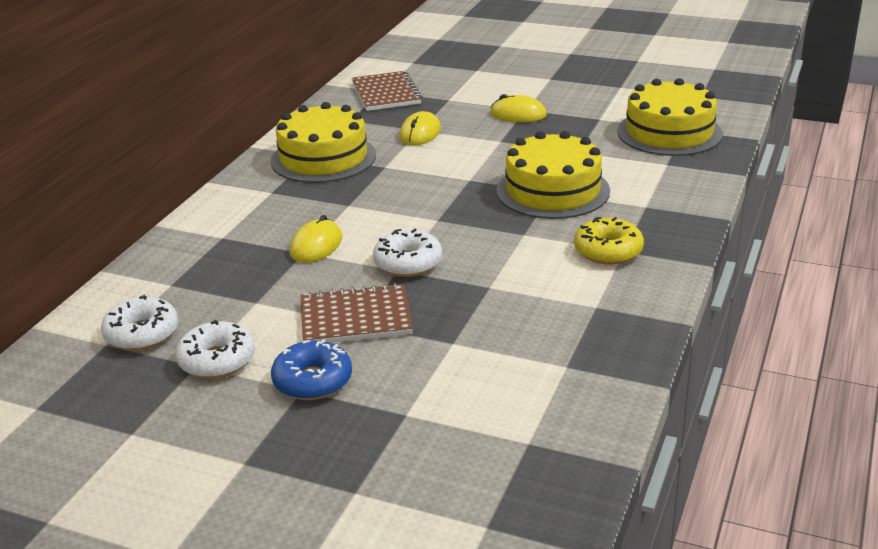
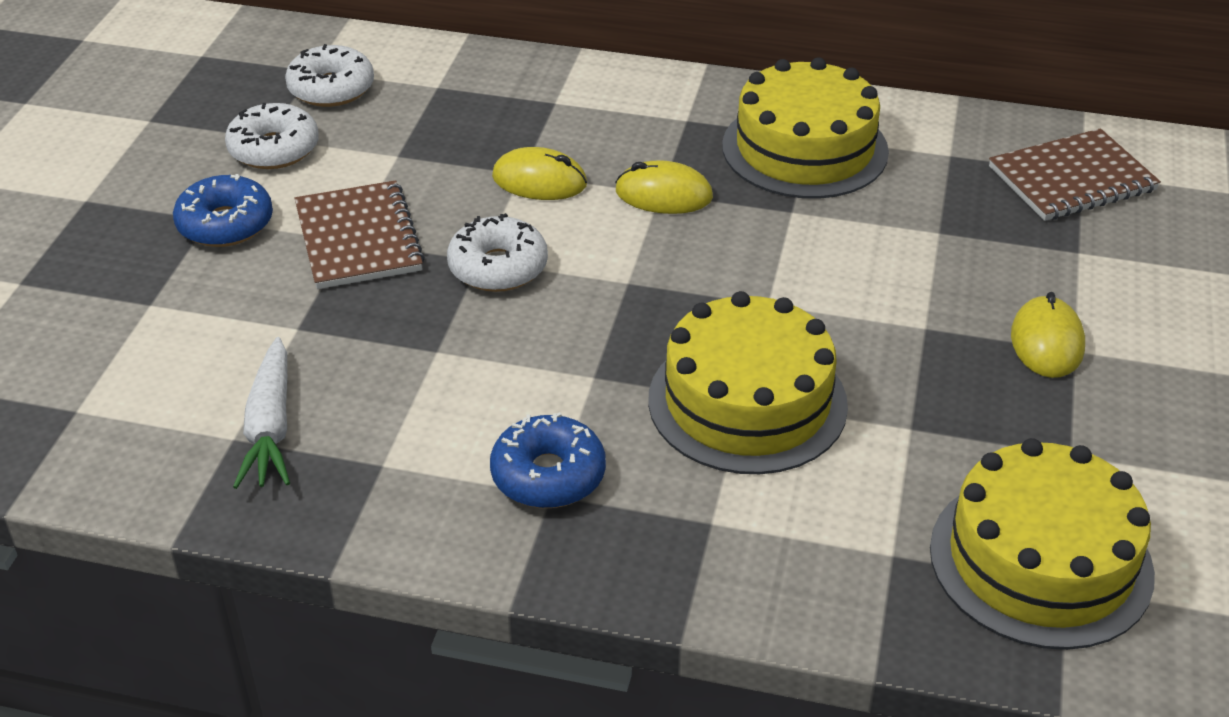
camera: 80 degrees right, 10 degrees up
yellow mouse [399,111,441,145] -> yellow mouse moved to [615,160,713,214]
yellow donut [574,217,644,265] -> blue donut [490,412,606,508]
none -> white carrot [233,337,290,489]

